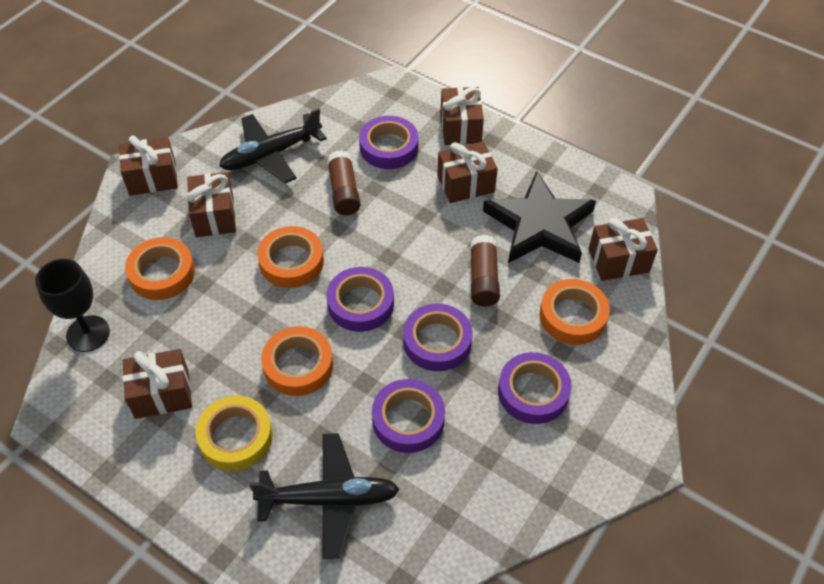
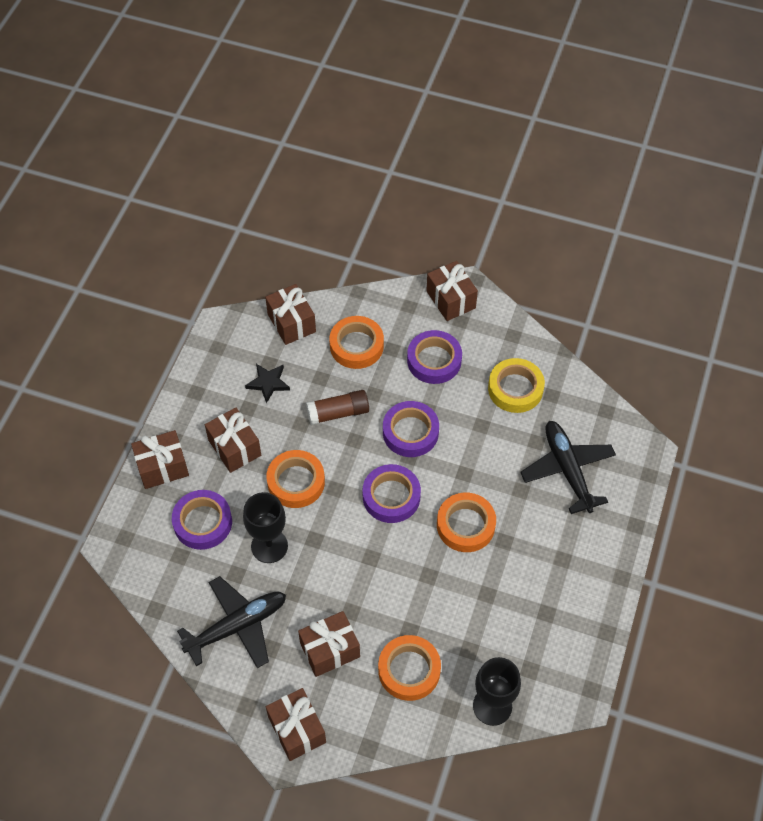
camera: 105 degrees left, 5 degrees up
brown gift [123,349,192,419] -> brown gift moved to [426,261,478,321]
yellow tape [196,396,273,471] -> yellow tape moved to [488,358,545,413]
black plane [219,108,327,183] -> black plane turned 75 degrees counterclockwise [177,576,286,668]
orange tape [257,226,324,288] -> orange tape moved to [266,450,325,508]
brown glue stick [327,150,360,215] -> black goblet [243,492,288,563]
purple tape [372,379,445,453] -> none
black star [483,171,596,263] -> black star [245,364,290,404], size x0.45

